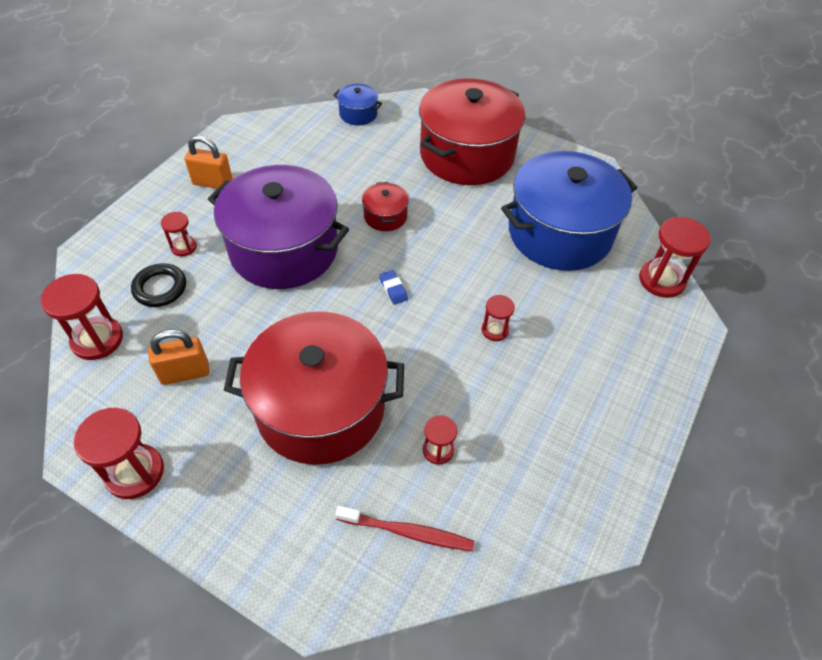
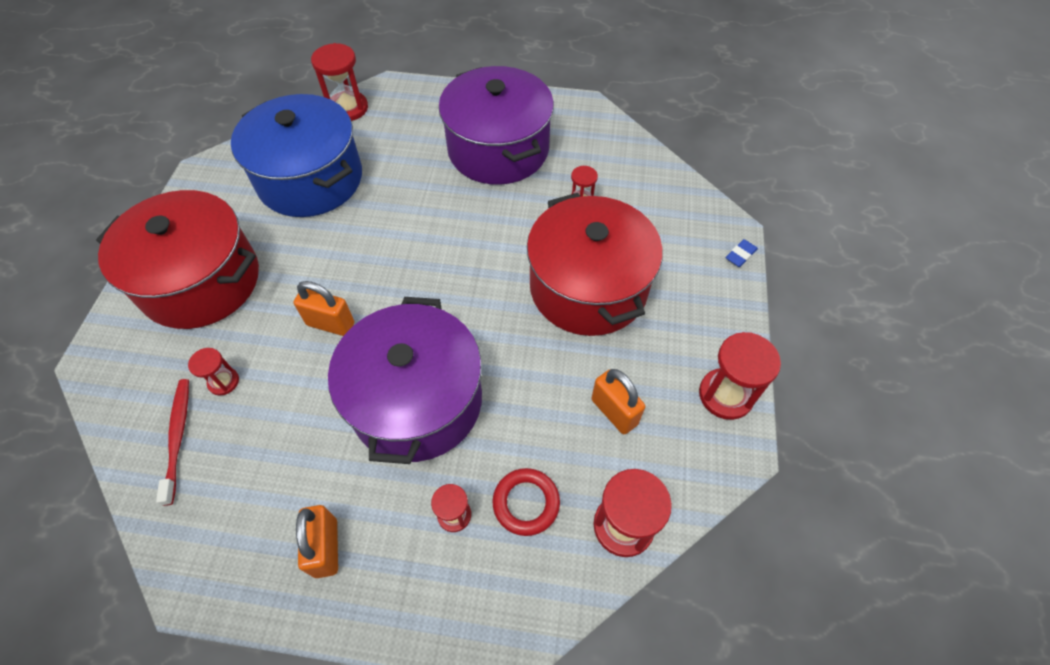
camera: 110 degrees left, 5 degrees up
black ring [131,263,186,307] -> red ring [493,468,560,536]
blue pot [333,84,382,125] -> none
red toothbrush [335,506,474,551] -> red toothbrush moved to [156,379,189,506]
red pot [362,182,409,231] -> orange padlock [294,281,354,336]
blue eraser [379,270,408,305] -> blue eraser moved to [726,239,758,267]
red hourglass [481,295,515,341] -> red hourglass moved to [188,348,239,396]
none -> purple pot [439,66,554,185]

